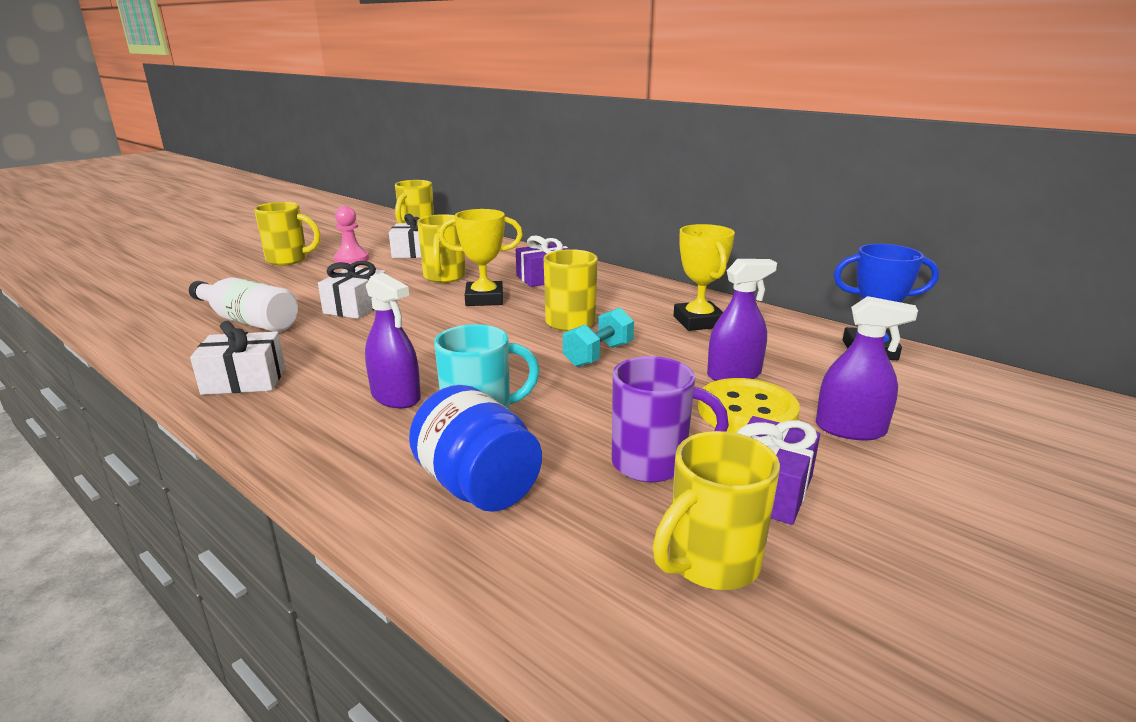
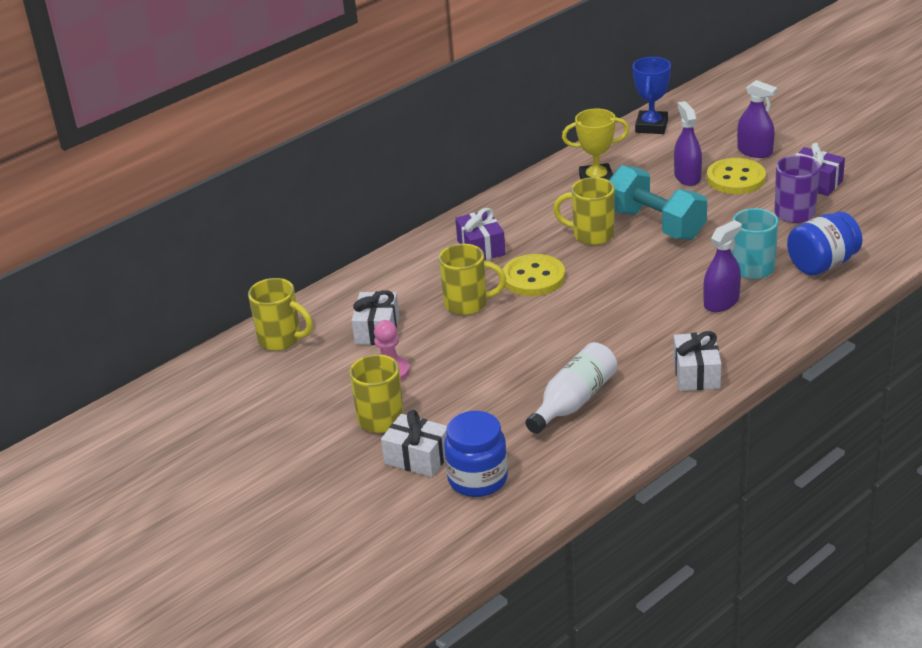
camera: 80 degrees left, 10 degrees up
white gift [318,261,386,319] -> white gift moved to [381,410,447,477]
yellow trophy [439,209,523,306] -> yellow button [503,254,565,296]
turquoise dumbbell [563,308,634,367] -> turquoise dumbbell [609,165,707,240], size x1.76
yellow mug [653,431,780,590] -> none
purple spray bottle [816,296,918,440] -> purple spray bottle turned 105 degrees clockwise [737,80,778,158]
none -> blue jar [444,411,508,497]

